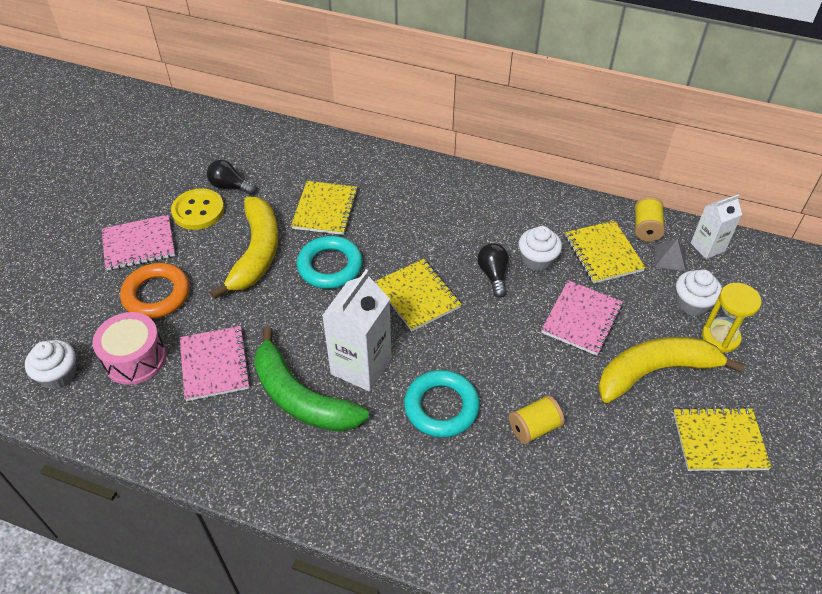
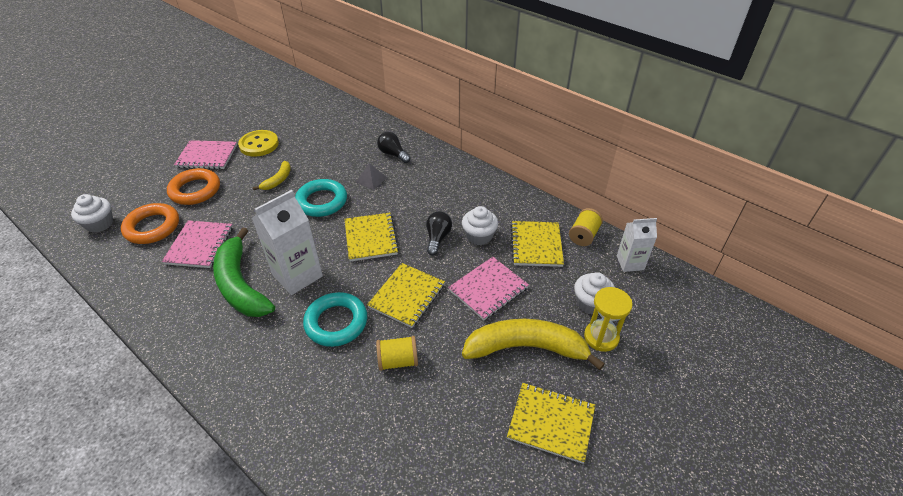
camera: 20 degrees right, 5 degrees down
pink drum [92,312,166,385] -> orange ring [121,203,179,244]
black light bulb [207,160,256,195] -> black light bulb moved to [377,132,410,163]
yellow banana [210,197,279,299] -> yellow banana [253,161,291,190], size x0.49
yellow notebook [291,181,358,235] -> yellow notebook moved to [367,263,445,328]
grey pyramid [655,239,686,271] -> grey pyramid moved to [356,163,387,190]

